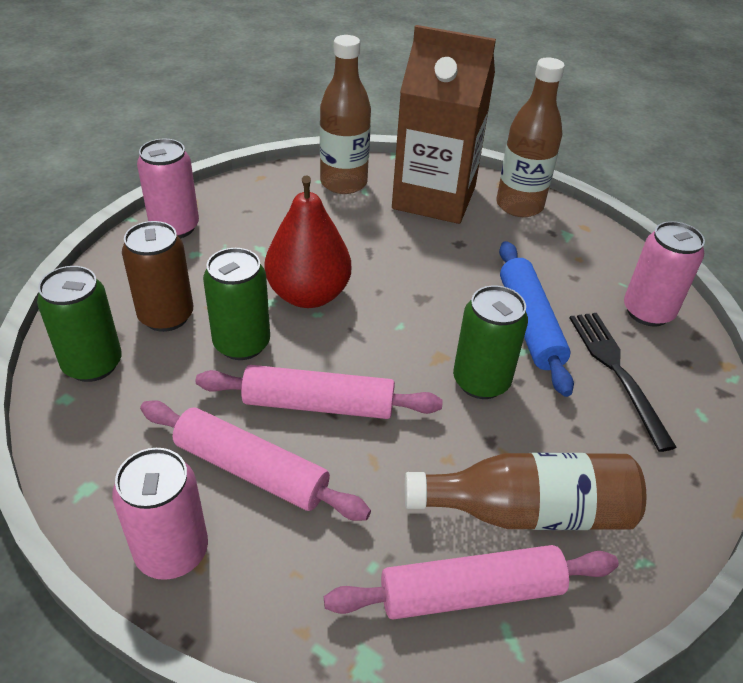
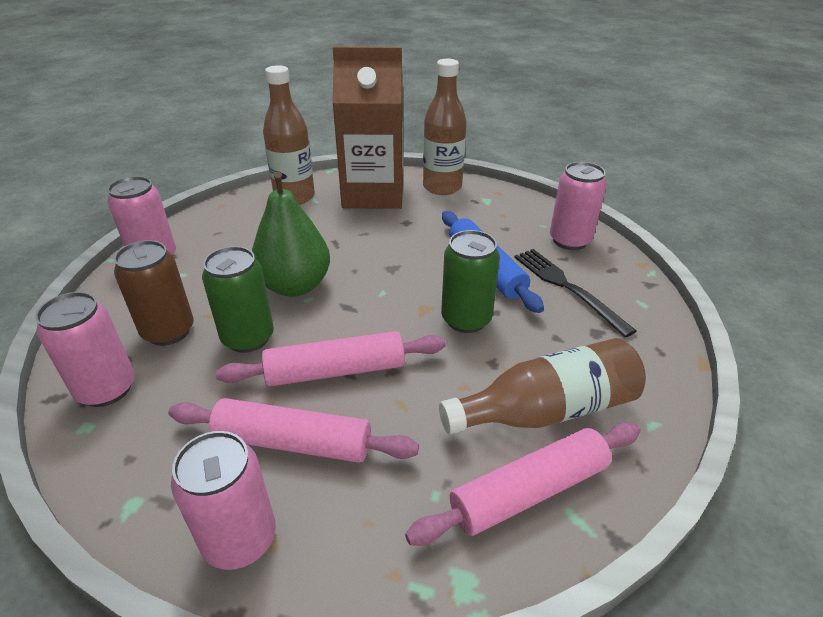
camera: 15 degrees left, 5 degrees down
green can [37,266,122,382] -> pink can [35,292,135,407]
red pear [264,175,351,308] -> green pear [252,171,330,297]

